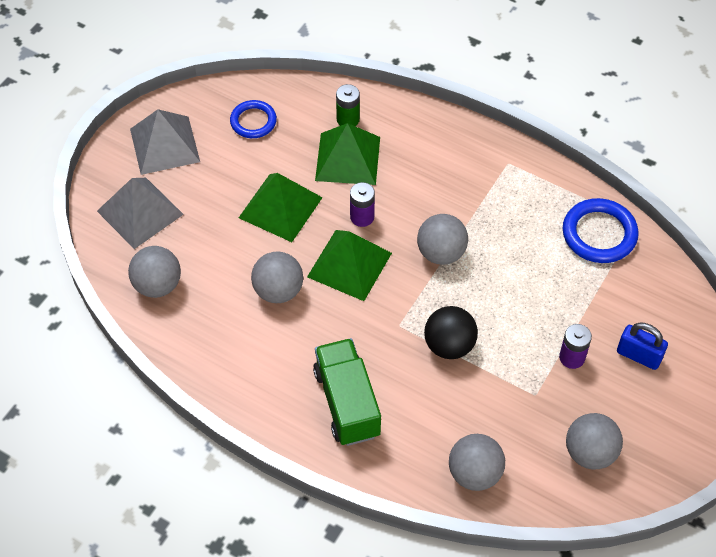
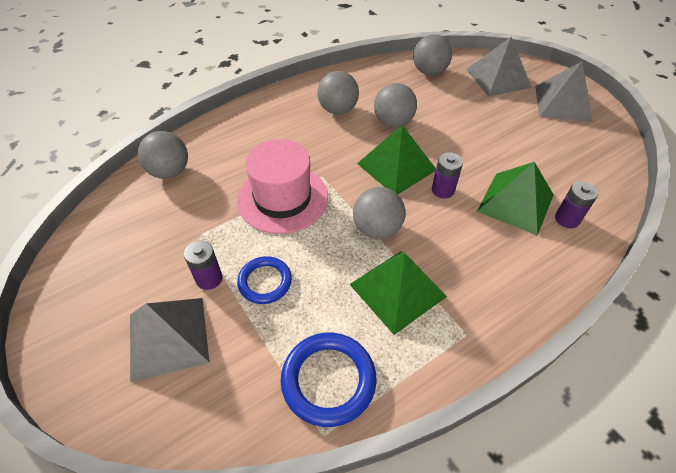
camera: 115 degrees right, 5 degrees down
blue ring [230,100,277,138] -> blue ring moved to [237,256,292,304]
green pyramid [239,173,323,242] -> green pyramid moved to [349,251,447,335]
green truck [313,338,381,446] -> none
green battery [336,84,360,126] -> purple battery [555,181,598,228]
black ball [424,306,478,359] -> pink hat [237,139,328,234]
grey ball [566,413,623,469] -> grey ball moved to [317,71,359,115]
blue padlock [617,322,668,370] -> grey pyramid [130,298,210,382]

